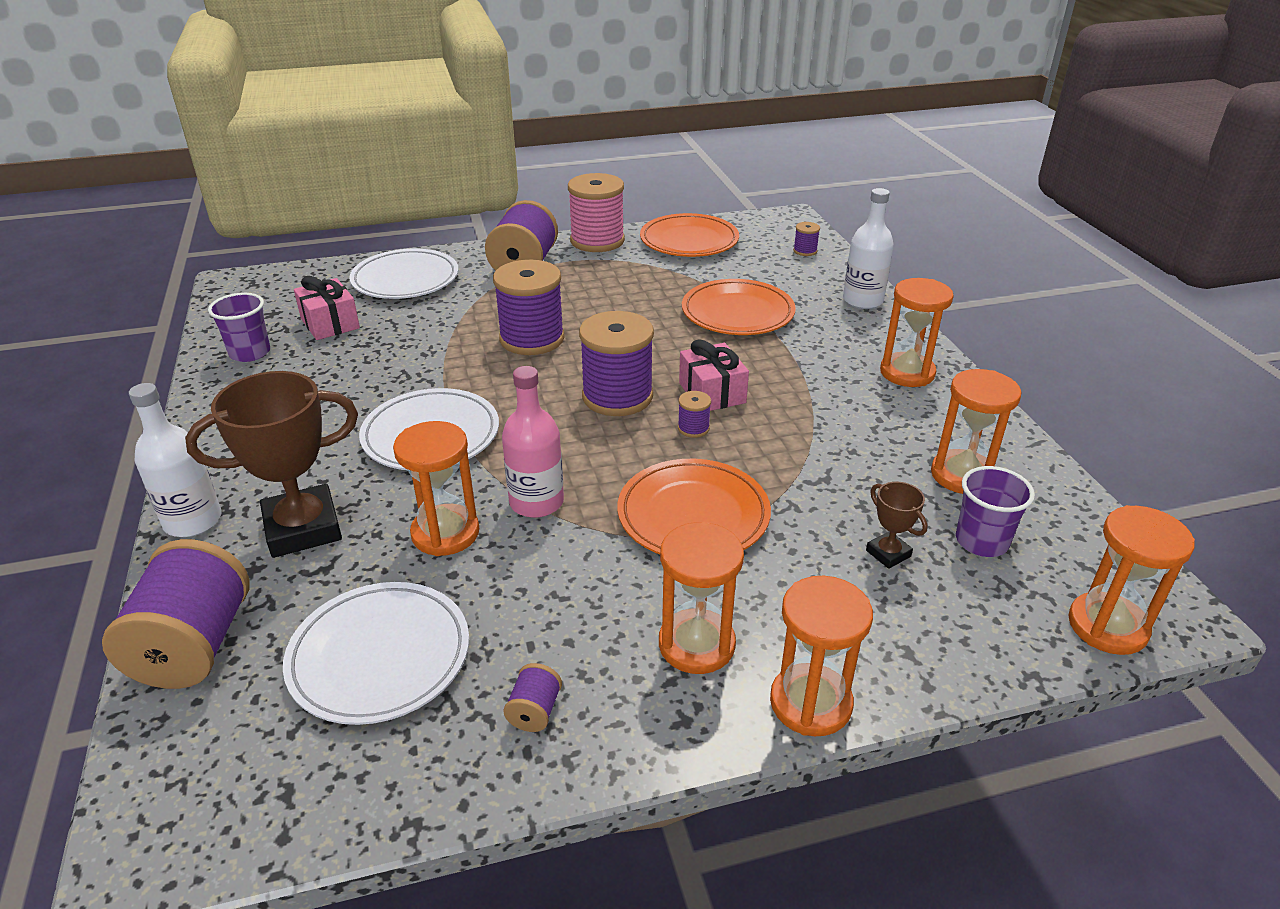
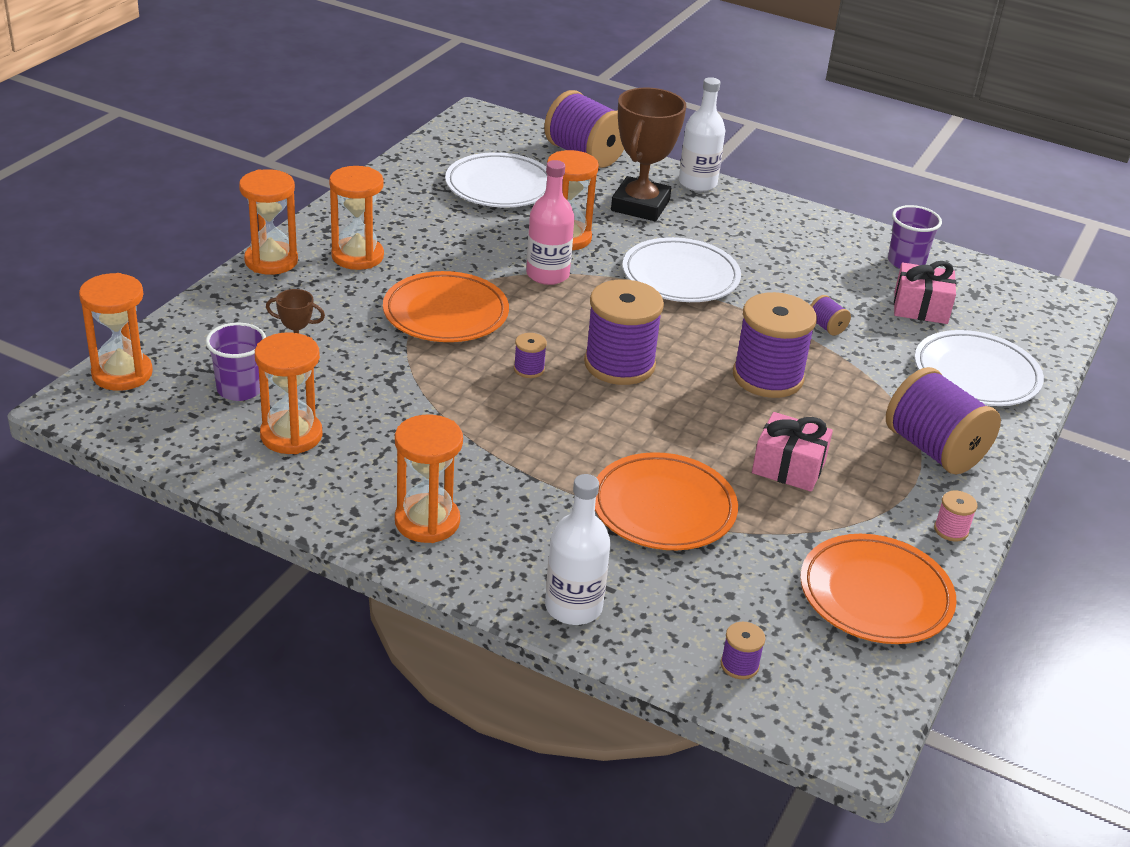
camera: 130 degrees right, 0 degrees up
purple spool [503,663,562,732] -> purple spool moved to [811,295,851,336]
pink spool [568,173,625,252] -> pink spool [934,491,977,542], size x0.43
pink gift [679,339,749,411] -> pink gift moved to [752,412,833,492]

